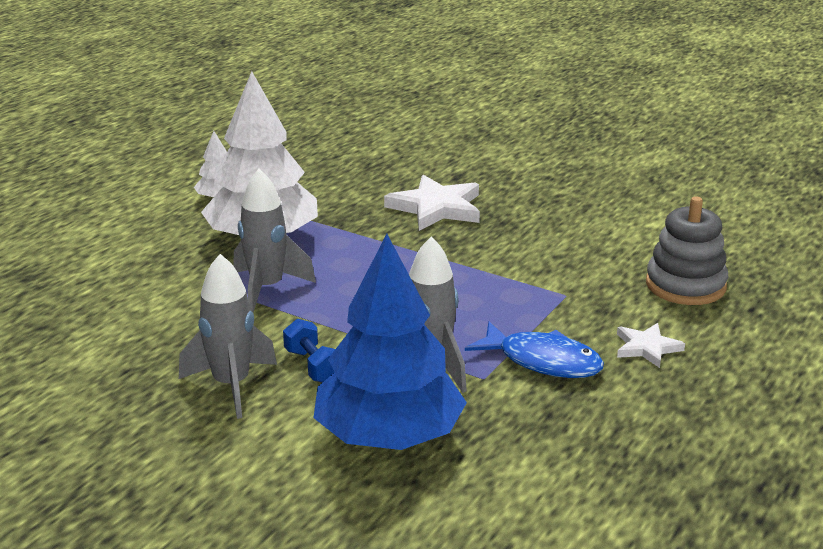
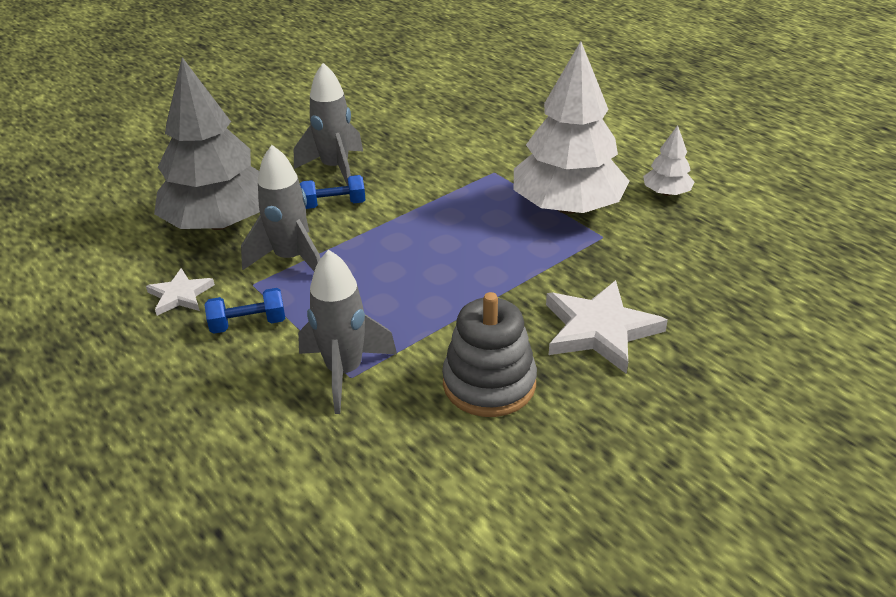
camera: 110 degrees right, 10 degrees up
grey rocket [234,169,316,313] -> grey rocket moved to [298,250,397,414]
blue tree [314,234,467,450] -> grey tree [154,57,260,230]
blue fish [465,322,604,378] -> blue dumbbell [205,288,285,334]
white star [617,323,685,368] -> white star moved to [146,268,215,316]
grey stacking toy [646,196,728,305] -> grey stacking toy moved to [442,292,537,417]

